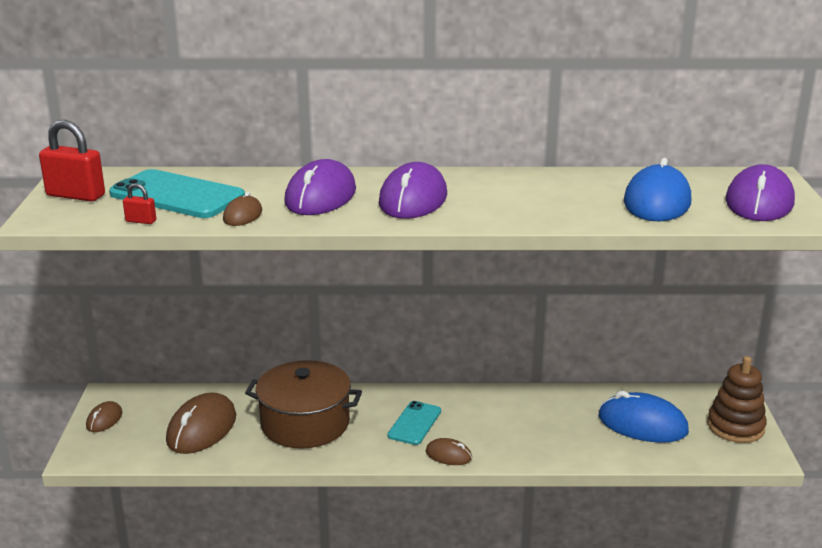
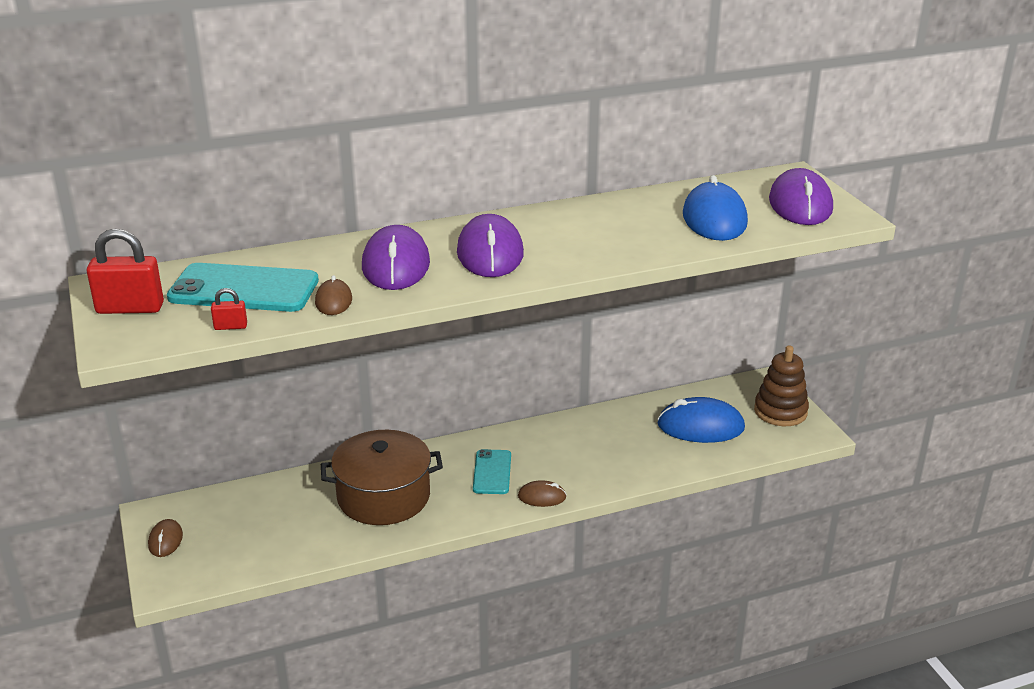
camera: 20 degrees left, 5 degrees up
brown mouse [166,392,236,454] -> none

